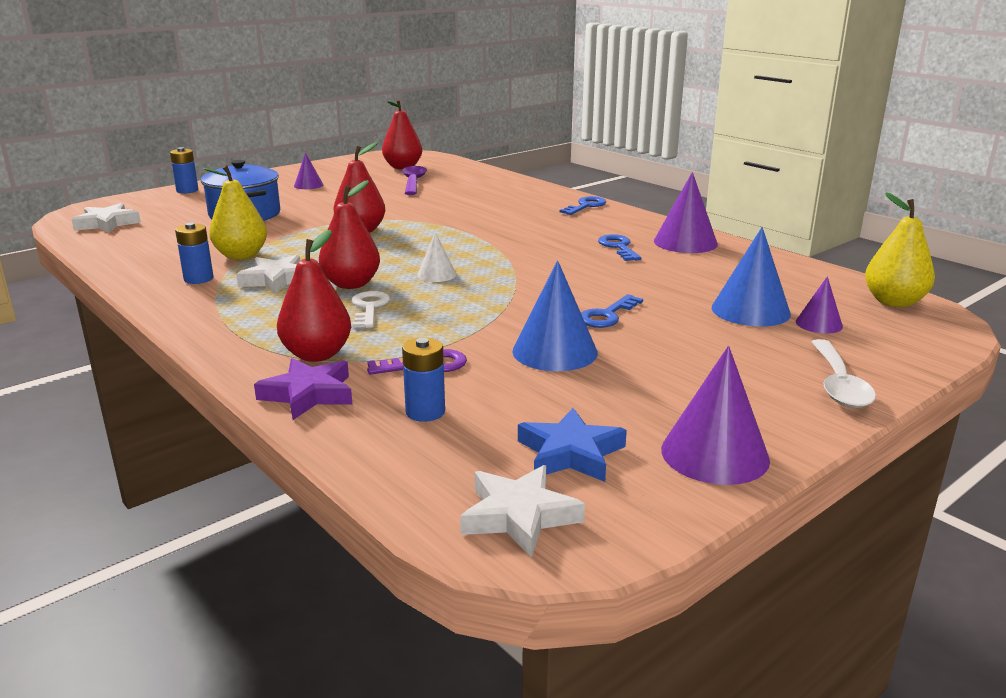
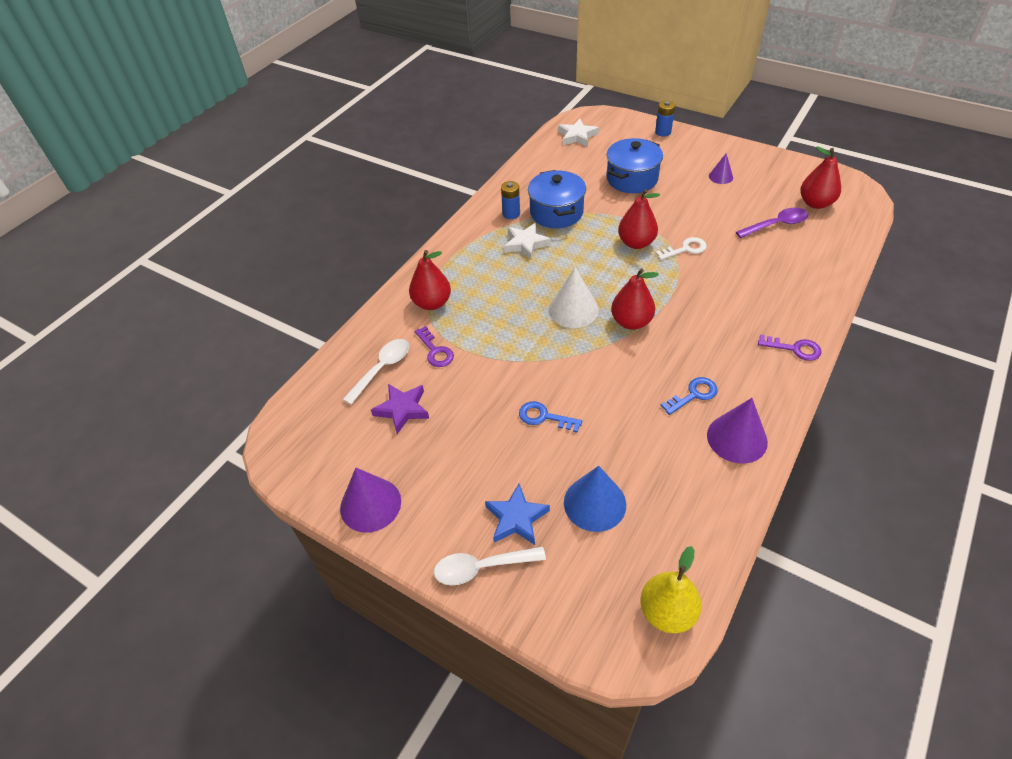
camera: 75 degrees right, 25 degrees up
yellow pear [203,165,267,260] -> blue pot [528,170,586,228]
purple star [254,358,353,420] -> purple star moved to [371,384,429,434]
red pear [319,180,380,289] -> red pear moved to [611,268,659,330]
white key [351,291,390,328] -> white key moved to [655,237,707,260]
blue battery [402,337,445,422] -> white spoon [343,339,409,405]
white cone [417,232,456,282] -> white cone [549,267,599,328], size x1.77
white star [460,465,585,557] -> none
blue cone [512,261,598,371] -> none
blue star [518,408,627,482] -> blue star moved to [485,484,550,545]
blue key [560,196,606,215] -> purple key [758,334,822,361]
purple cone [796,276,843,334] -> none

